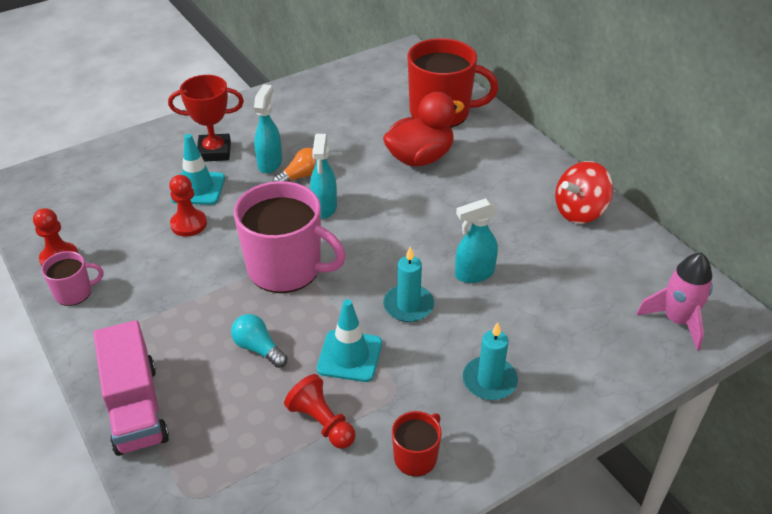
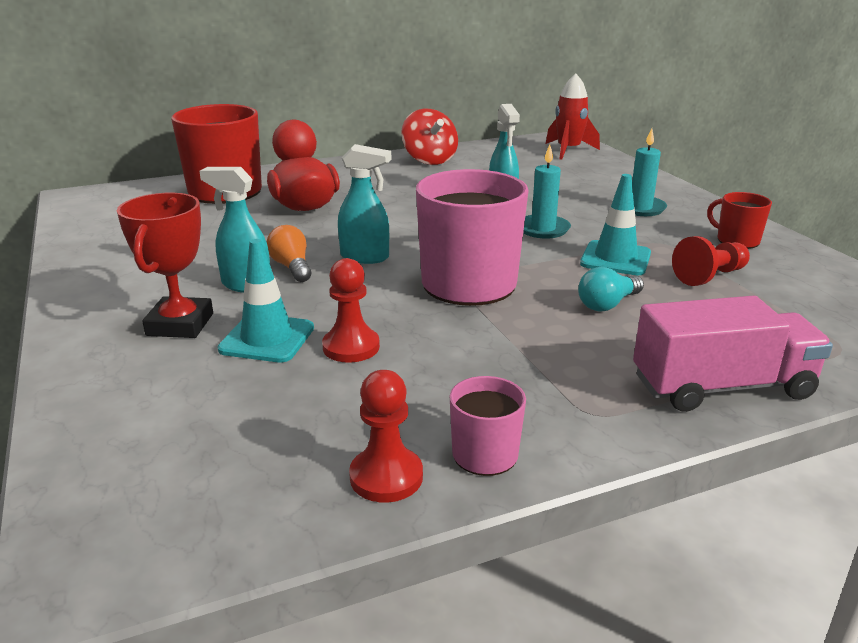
camera: 80 degrees left, 15 degrees down
pink rocket [637,252,713,351] -> red rocket [546,73,600,160]

